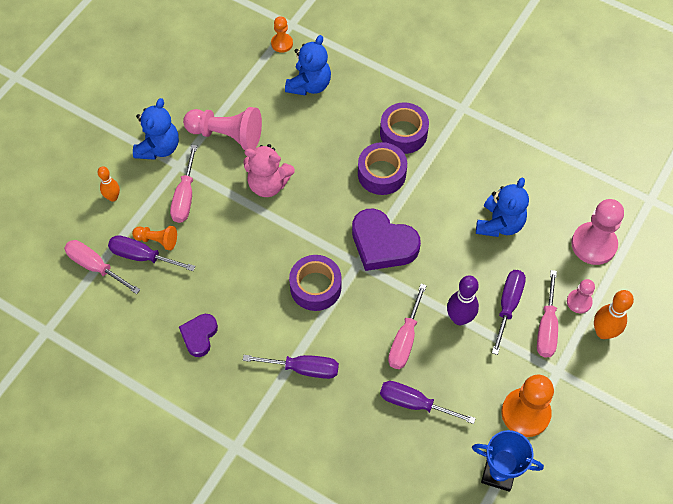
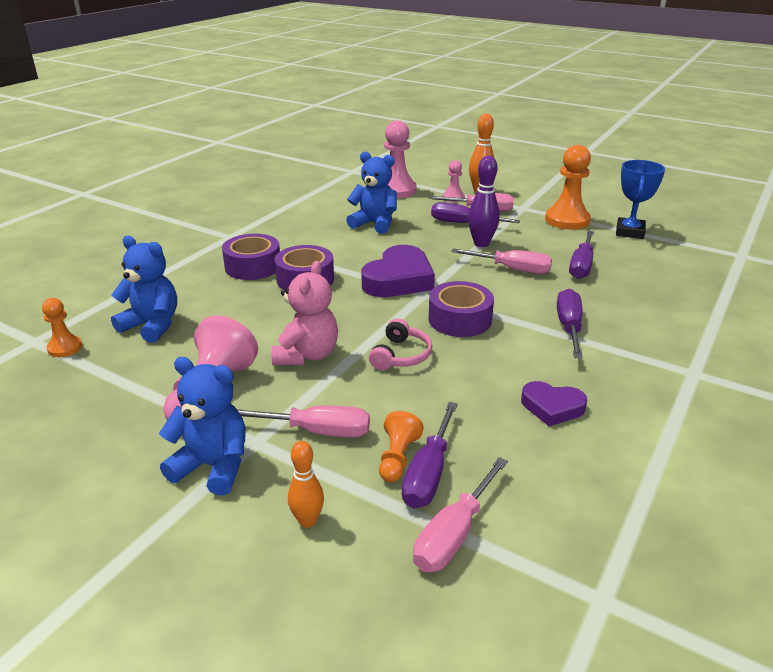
camera: 90 degrees left, 30 degrees down
none -> pink headphones [369,319,432,370]

